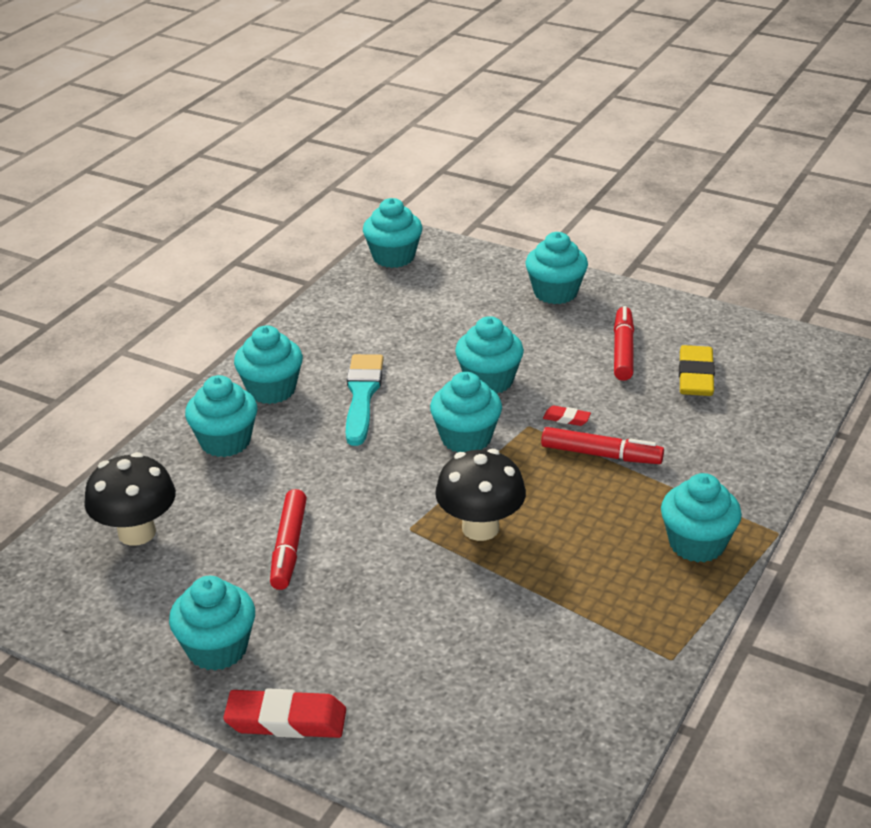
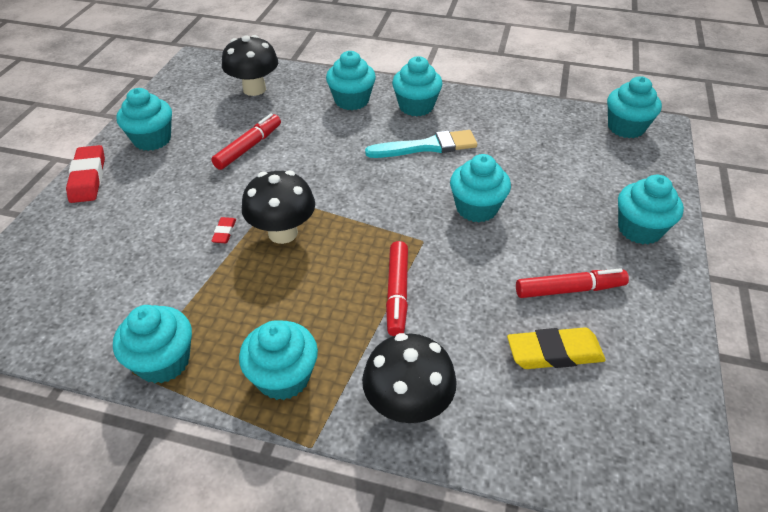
camera: 75 degrees right, 10 degrees up
red marker [270,489,307,590] -> red marker turned 135 degrees clockwise [212,114,281,170]
turquoise cupcake [430,372,502,453] -> turquoise cupcake moved to [113,305,192,384]
red eraser [543,405,591,426] -> red eraser moved to [211,217,236,243]
none -> black mushroom [362,333,457,423]

